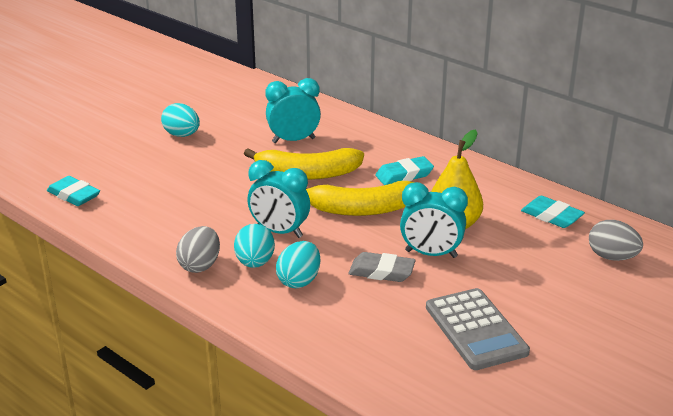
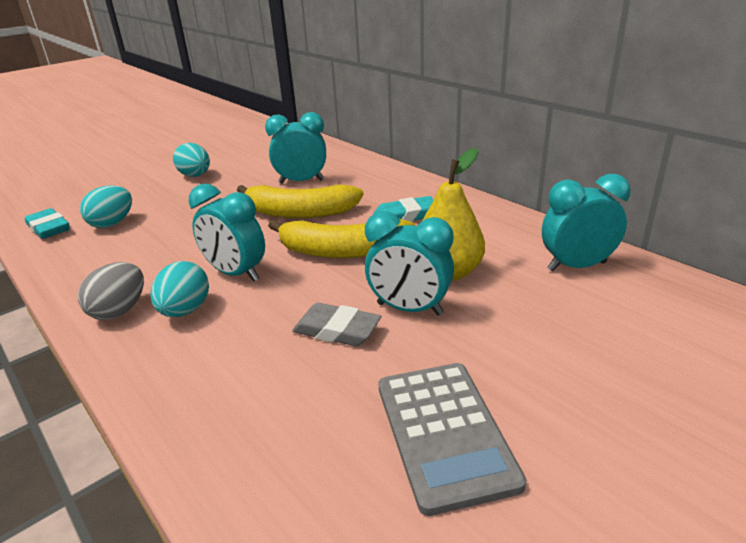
camera: 10 degrees right, 0 degrees up
turquoise egg [276,241,321,288] -> turquoise egg moved to [80,185,132,228]
turquoise eraser [521,196,585,228] -> turquoise clock [542,174,630,271]
grey egg [589,220,643,261] -> none

